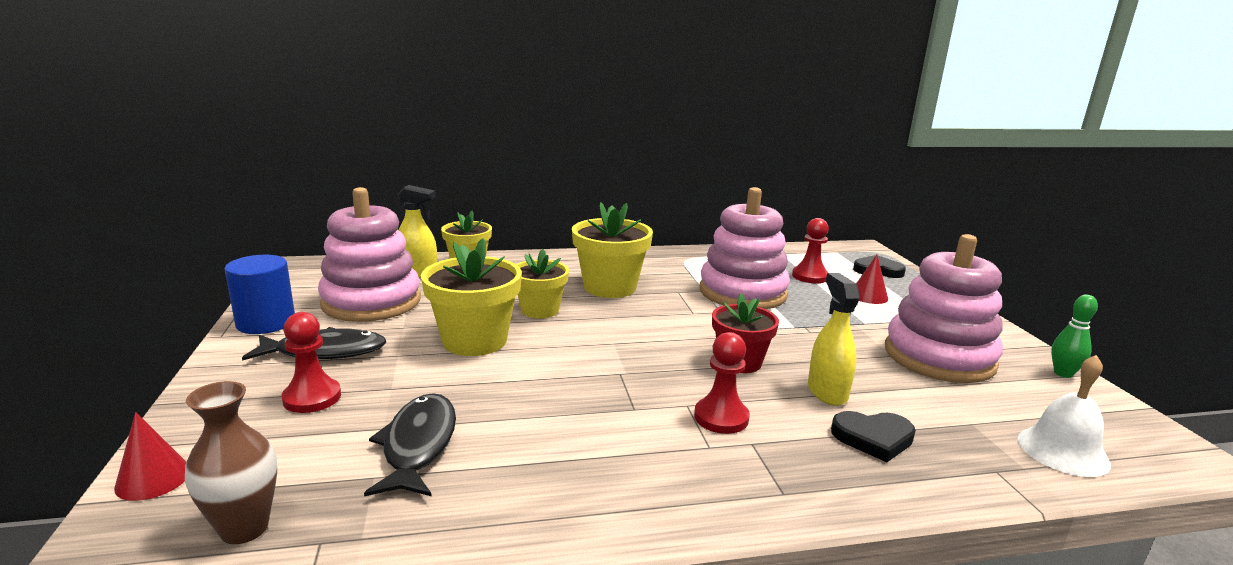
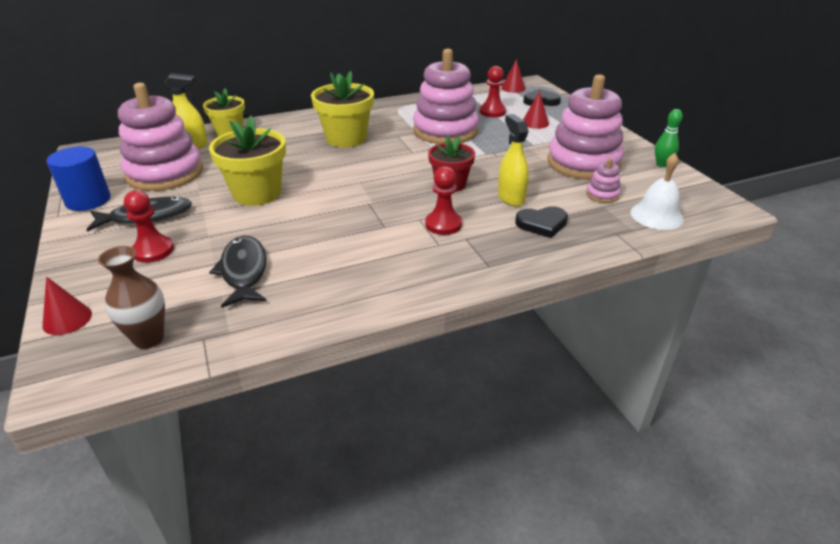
camera: 10 degrees left, 15 degrees up
yellow flower pot [516,249,569,318] -> none
none -> red cone [502,59,525,93]
none -> pink stacking toy [586,158,621,203]

